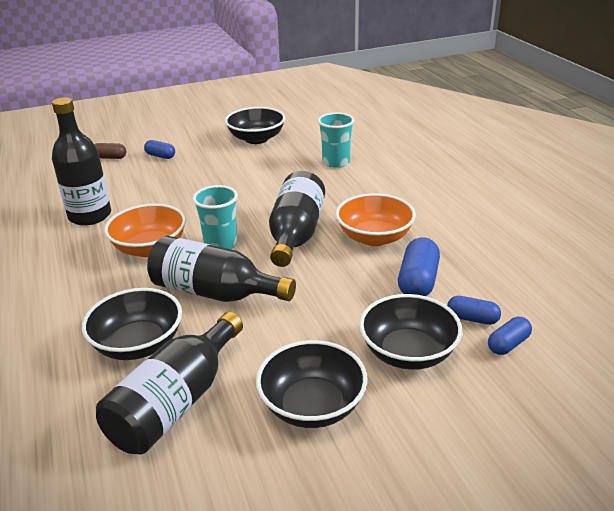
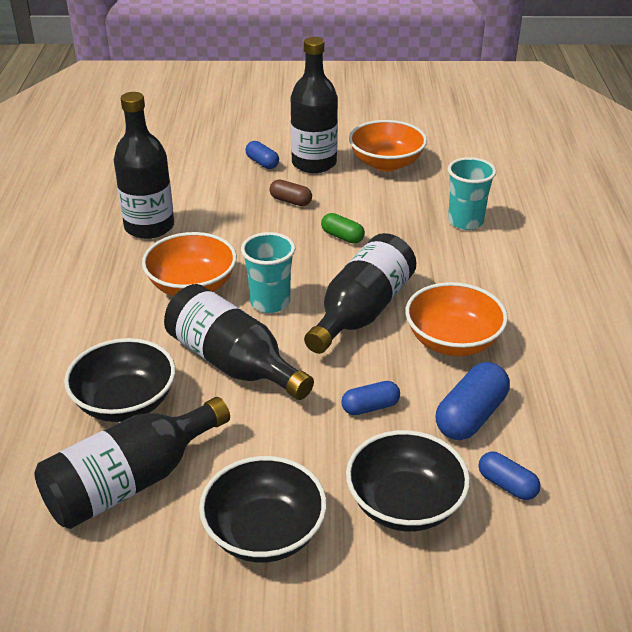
camera: 20 degrees right, 5 degrees up
brown capsule [94,143,126,159] -> brown capsule moved to [269,180,312,206]
black bowl [225,107,285,144] -> orange bowl [349,120,427,171]
blue capsule [488,317,532,355] -> blue capsule moved to [341,381,400,415]
none -> black bottle [291,37,338,173]
none -> green capsule [321,213,365,244]

